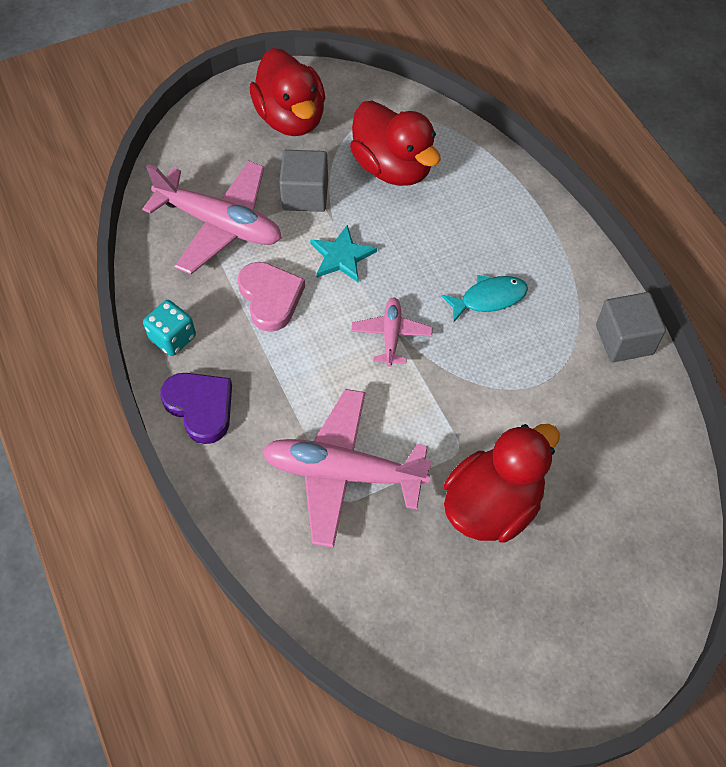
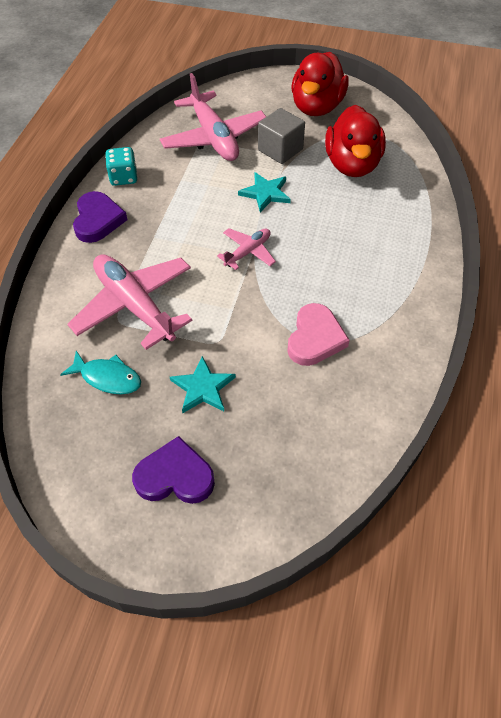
camera: 40 degrees right, 5 degrees down
pink heart [238,262,305,332] -> pink heart moved to [287,303,350,366]
turquoise fish [441,275,528,322] -> turquoise fish moved to [60,351,141,394]
red duck [444,424,560,543] -> turquoise star [170,356,236,414]
grey cube [596,292,666,362] -> none
none -> purple heart [132,436,215,504]

